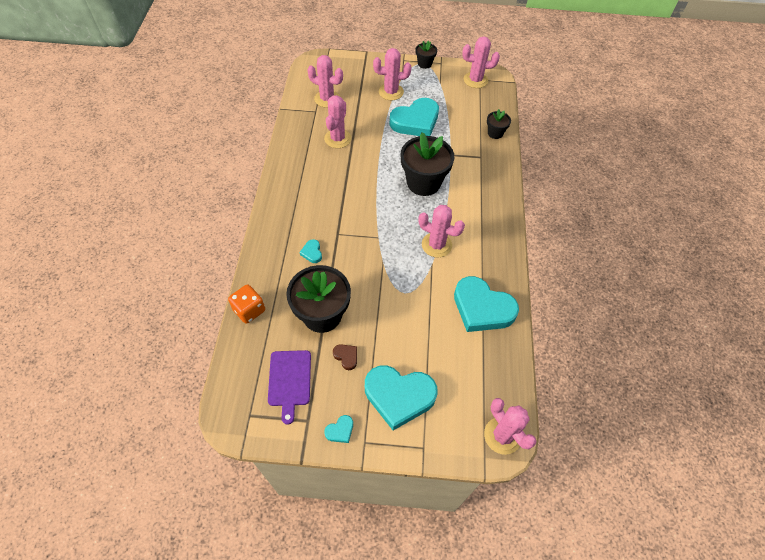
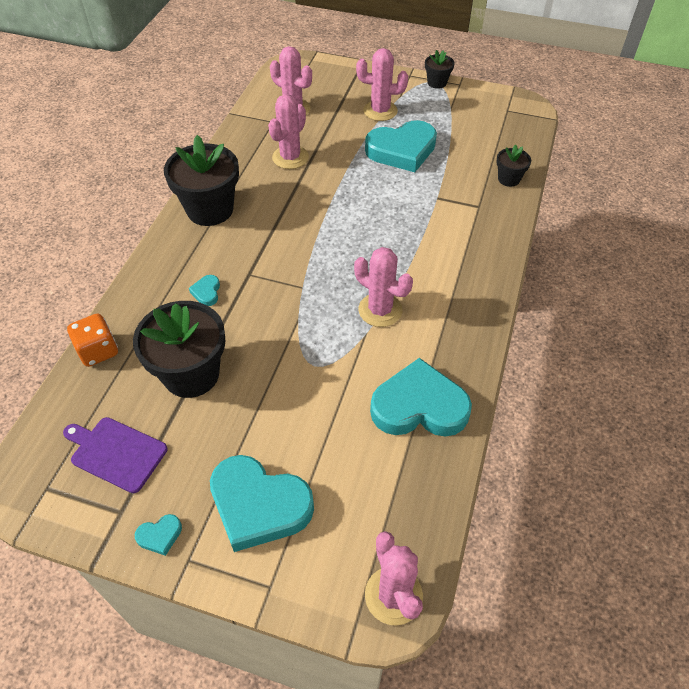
camera: 15 degrees right, 5 degrees down
purple cutting board [268,350,311,425] -> purple cutting board turned 105 degrees clockwise [63,417,168,493]
brown heart [333,344,357,370] -> none
black flower pot [401,132,454,196] -> black flower pot moved to [164,135,239,226]
turquoise heart [454,276,519,332] -> turquoise heart turned 135 degrees clockwise [370,358,472,437]
pink cactus [462,36,500,88] -> none

